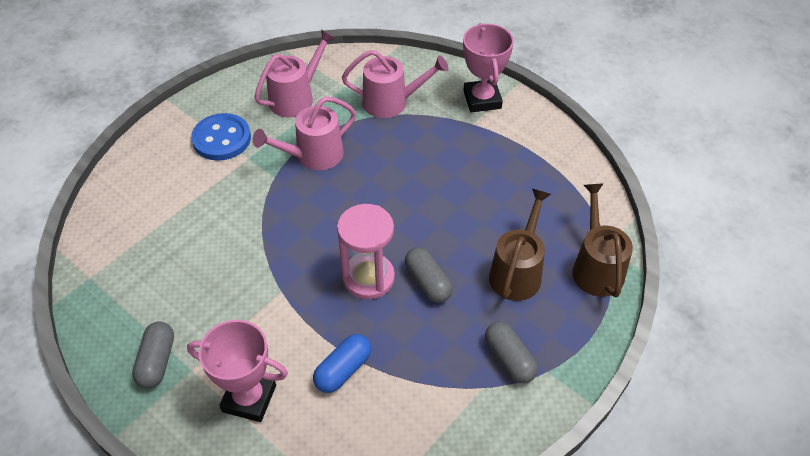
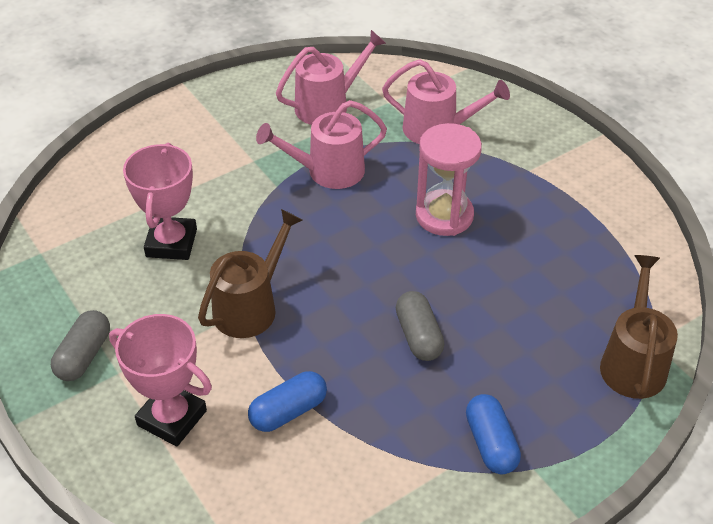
camera: 15 degrees right, 5 degrees down
blue button [191,113,251,161] -> none
pink hourglass [337,204,395,299] -> pink hourglass moved to [416,123,482,236]
pink trophy [463,23,514,112] -> pink trophy moved to [123,143,197,260]
grey capsule [485,321,538,383] -> blue capsule [466,394,521,474]
brown watering can [489,189,551,301] -> brown watering can moved to [198,209,302,338]

